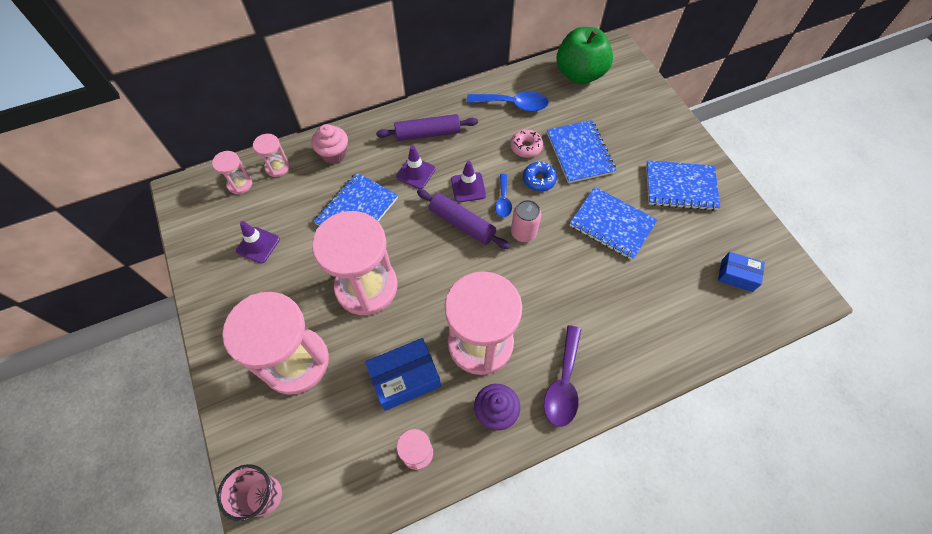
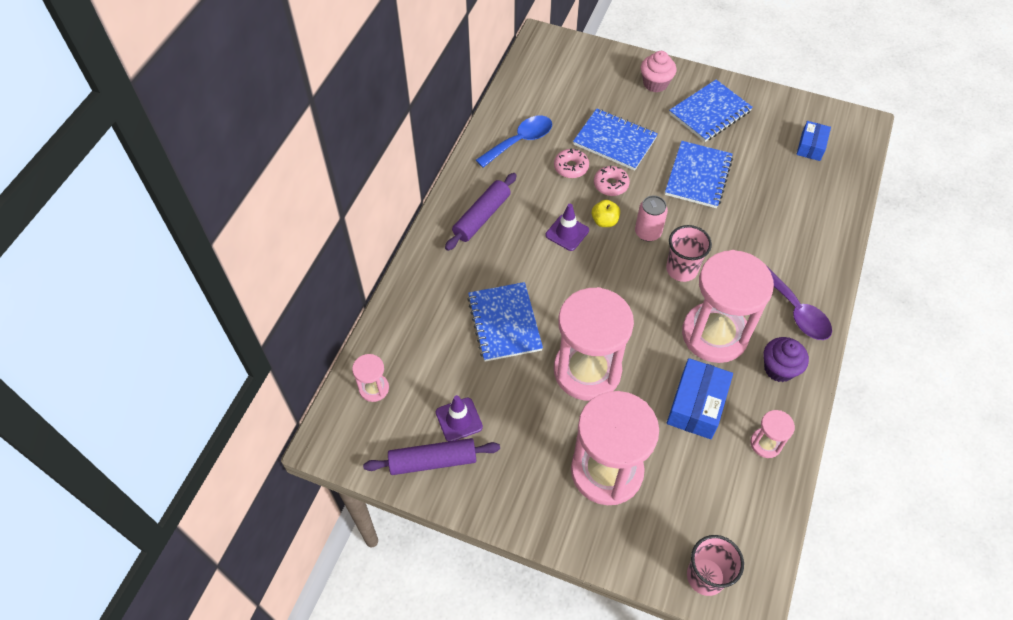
camera: 45 degrees left, 5 degrees down
pink hourglass [253,134,290,177] -> none
pink cupcake [312,124,348,164] -> pink cupcake moved to [641,51,677,92]
purple traffic cone [396,146,436,189] -> none
purple rolling pin [417,189,510,249] -> purple rolling pin moved to [363,438,500,475]
blue spoon [495,174,512,217] -> yellow apple [592,200,620,227]
blue donut [523,162,557,192] -> pink donut [594,166,630,196]
green apple [556,27,613,84] -> none
blue notebook [570,187,657,260] -> blue notebook turned 60 degrees counterclockwise [665,141,733,208]
blue box [718,252,765,292] -> blue box turned 45 degrees counterclockwise [796,121,831,161]
none -> pink cup [666,225,712,282]

